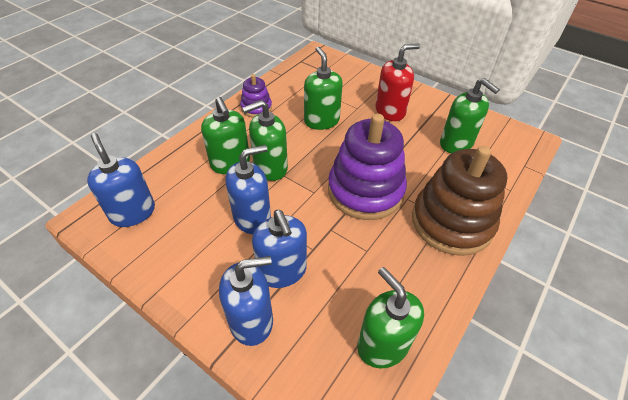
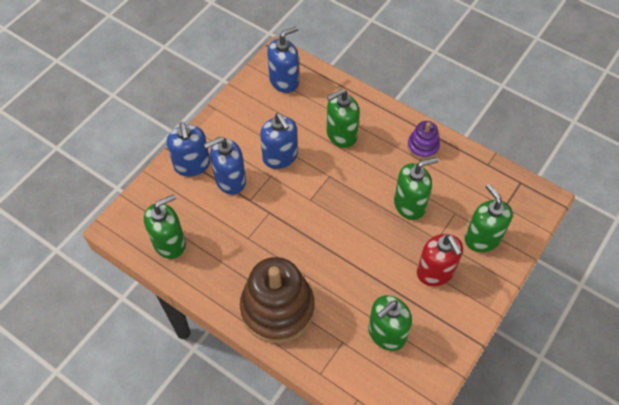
camera: 90 degrees right, 10 degrees up
green soap dispenser [242,100,288,181] -> green soap dispenser moved to [465,184,513,252]
purple stacking toy [328,114,407,220] -> none

